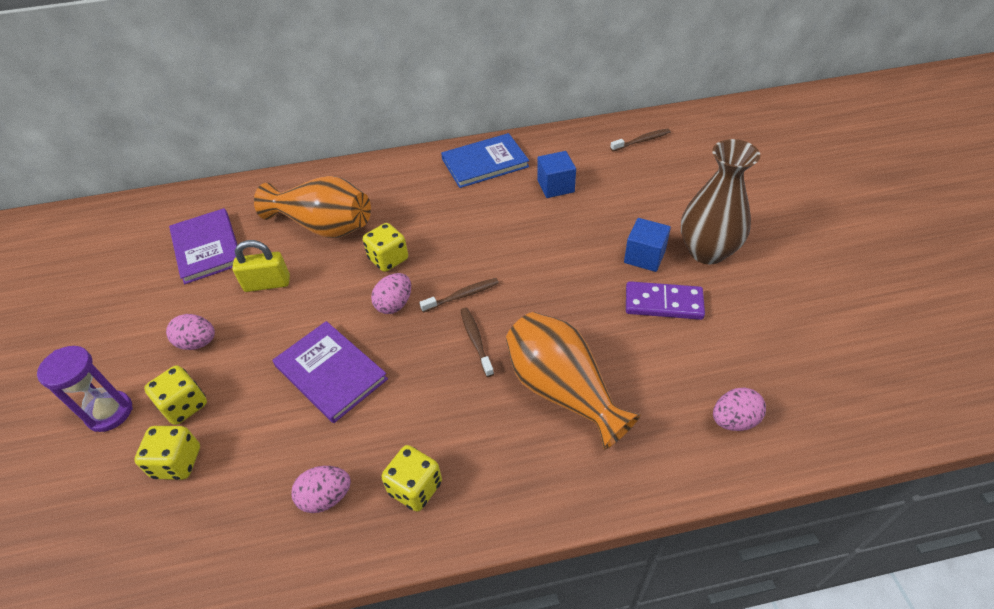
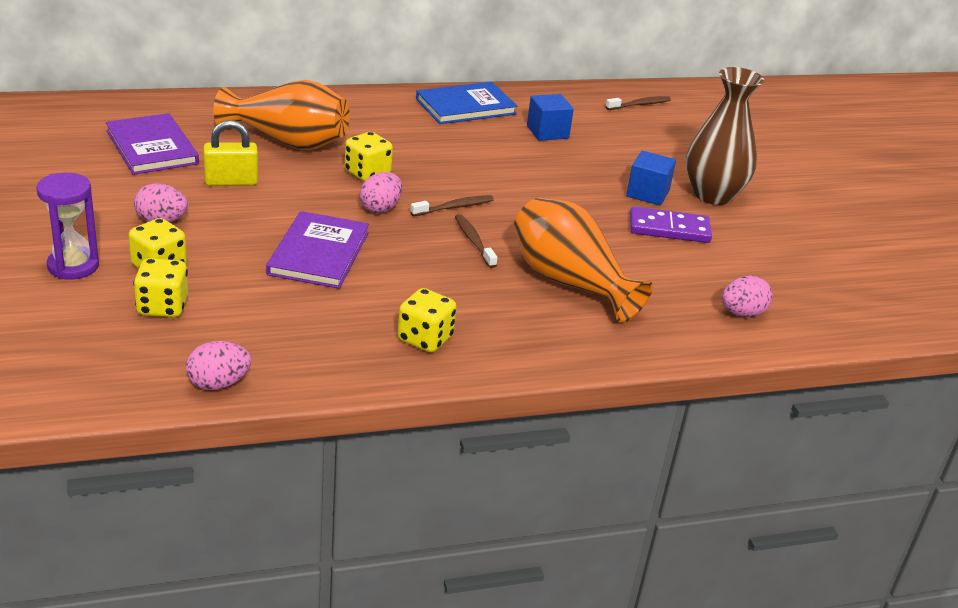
camera: 10 degrees left, 15 degrees down
purple book [273,321,388,423] -> purple book turned 60 degrees clockwise [266,211,369,289]
pink egg [291,466,351,513] -> pink egg moved to [186,341,251,390]

